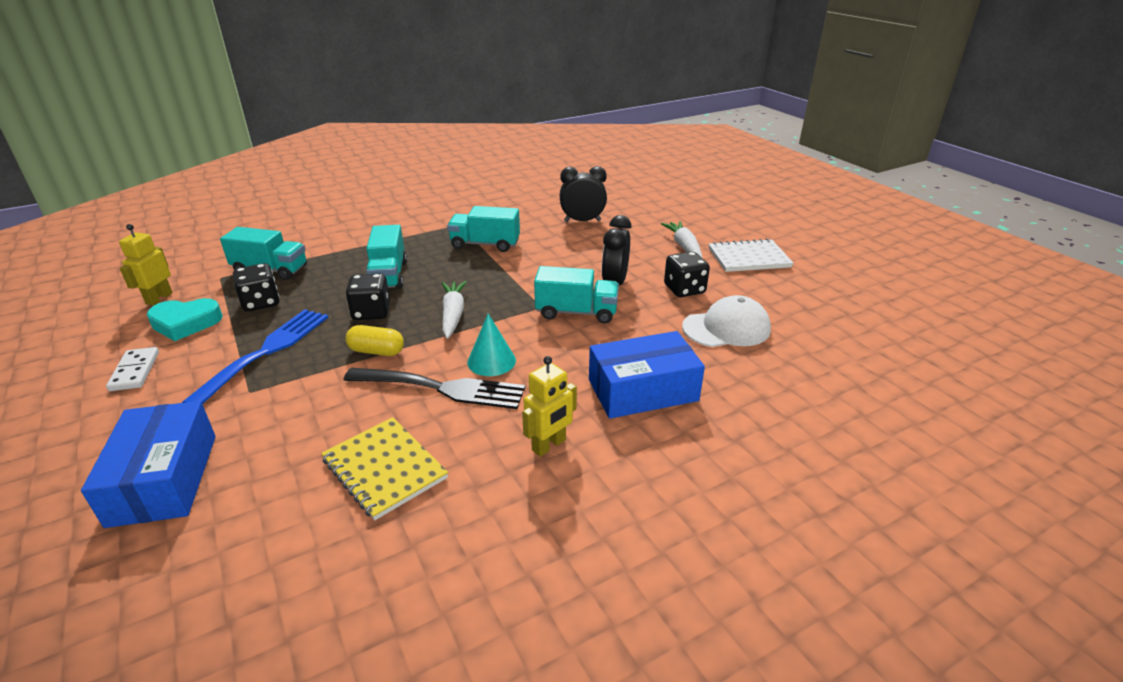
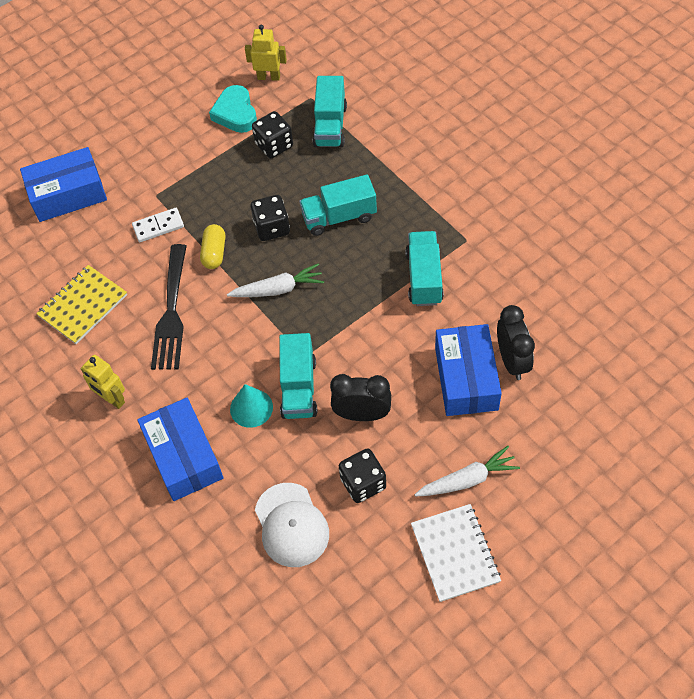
camera: 85 degrees right, 25 degrees up
white domino [106,347,159,391] -> white domino moved to [132,208,184,242]
blue fork [182,309,328,404] -> none
turquoise cone [467,314,516,376] -> turquoise cone moved to [230,384,273,428]
none -> blue box [435,324,502,416]

